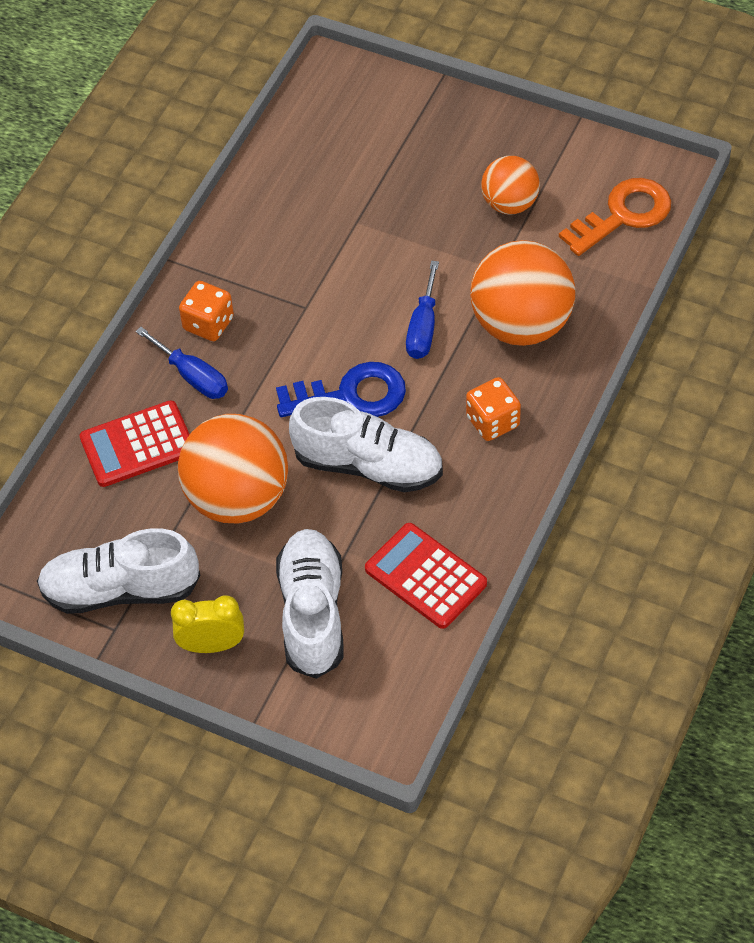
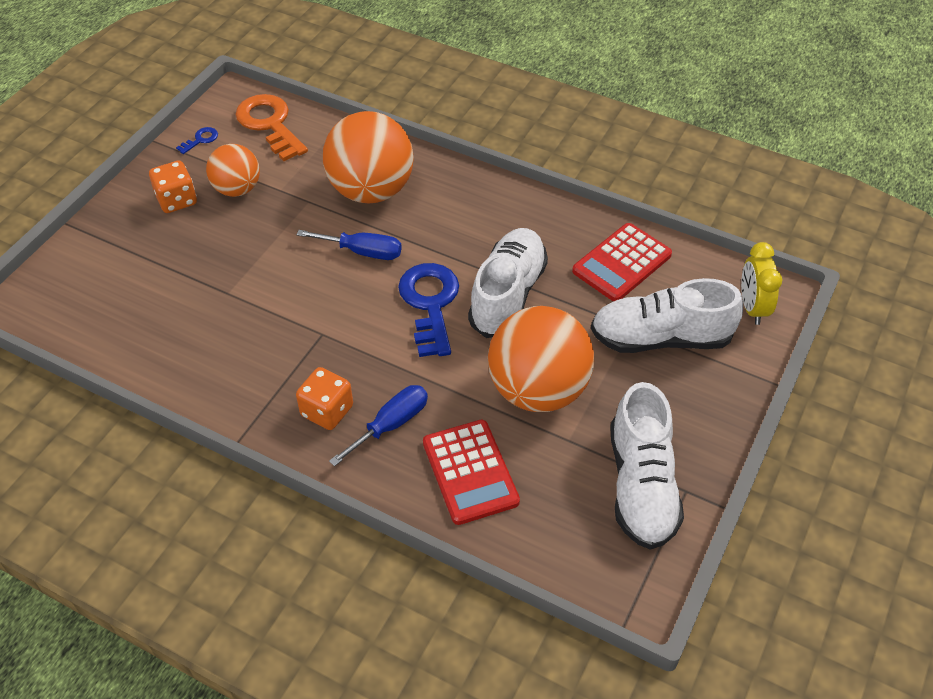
camera: 90 degrees left, 5 degrees down
yellow clock [171,595,244,653] -> yellow clock moved to [741,242,783,325]
orange dice [466,377,521,441] -> orange dice moved to [149,160,197,213]
none -> blue key [176,127,218,154]

